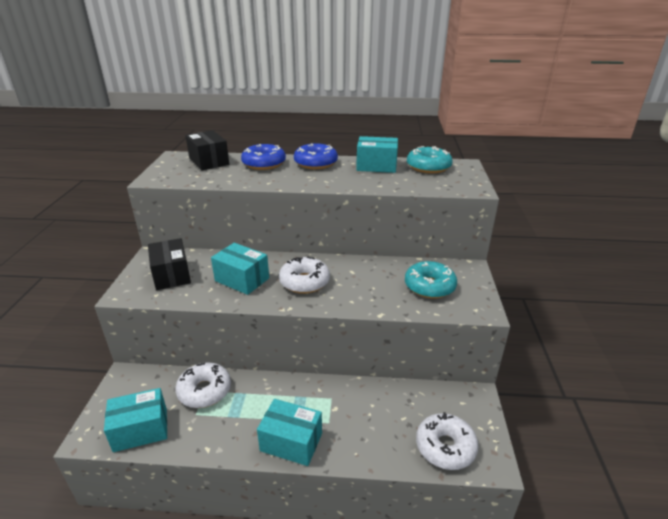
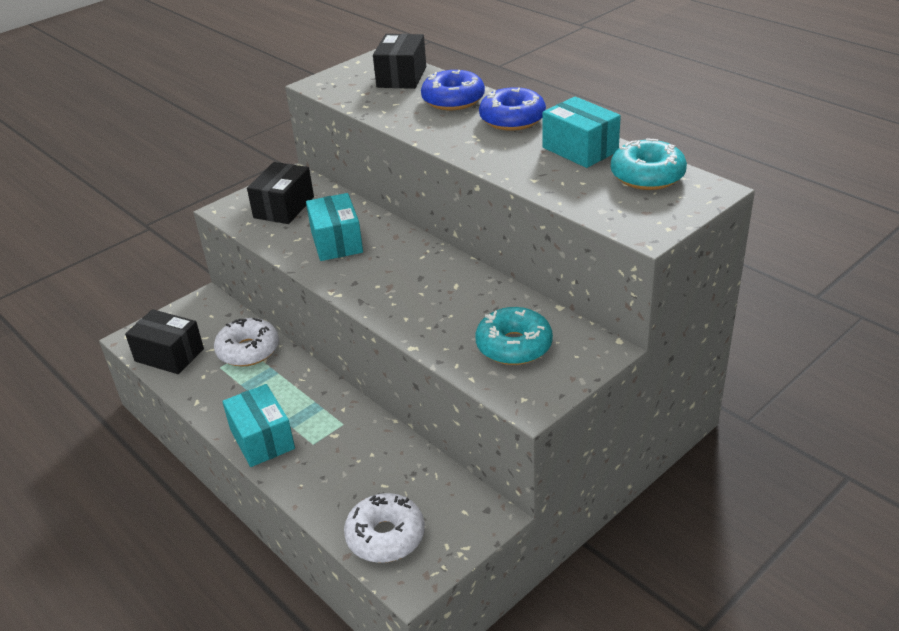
camera: 45 degrees right, 5 degrees up
turquoise box [104,388,167,452] -> black box [125,309,204,374]
white donut [279,256,330,294] -> none

